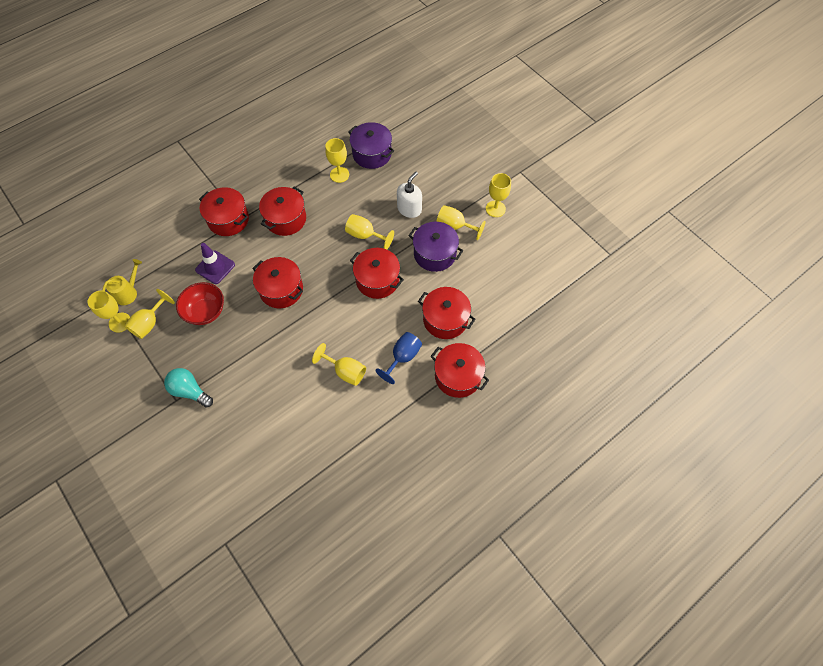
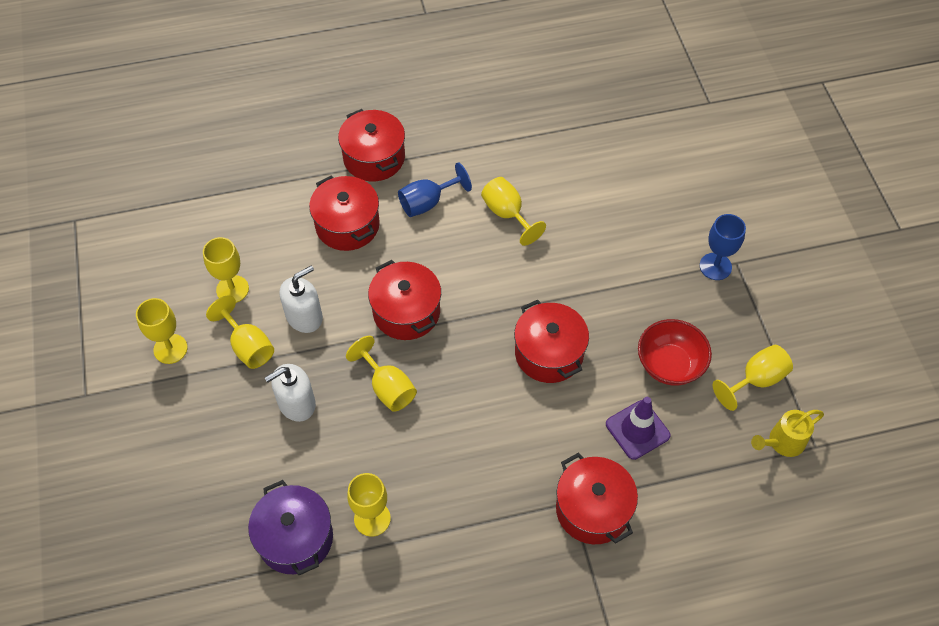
camera: 155 degrees left, 5 degrees down
yellow goblet [88,291,130,333] -> yellow goblet moved to [203,237,249,303]
turquoise light bulb [164,368,213,407] -> blue goblet [700,214,746,280]
red pot [259,187,306,236] -> none
purple pot [408,222,463,272] -> white soap dispenser [280,266,323,333]

